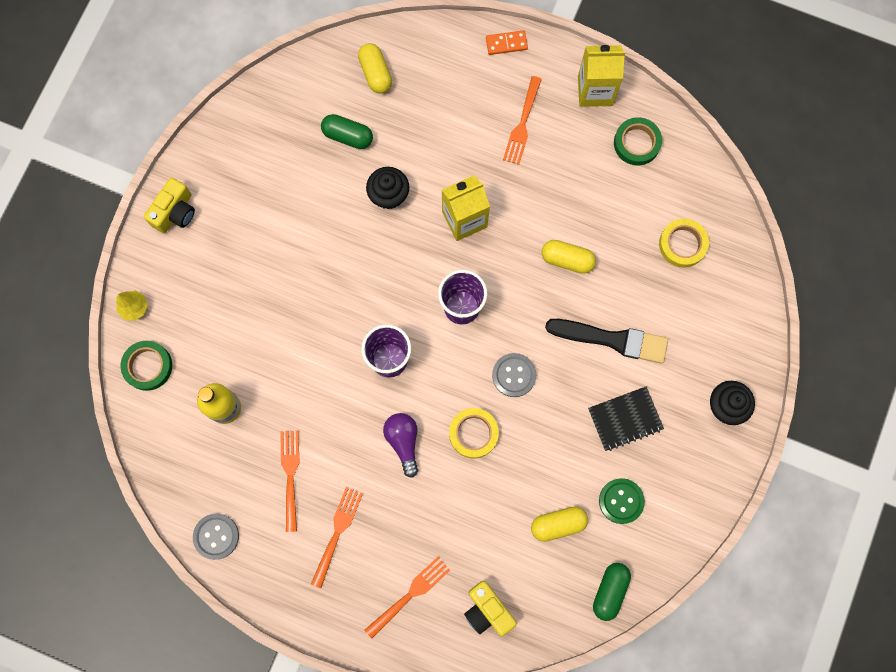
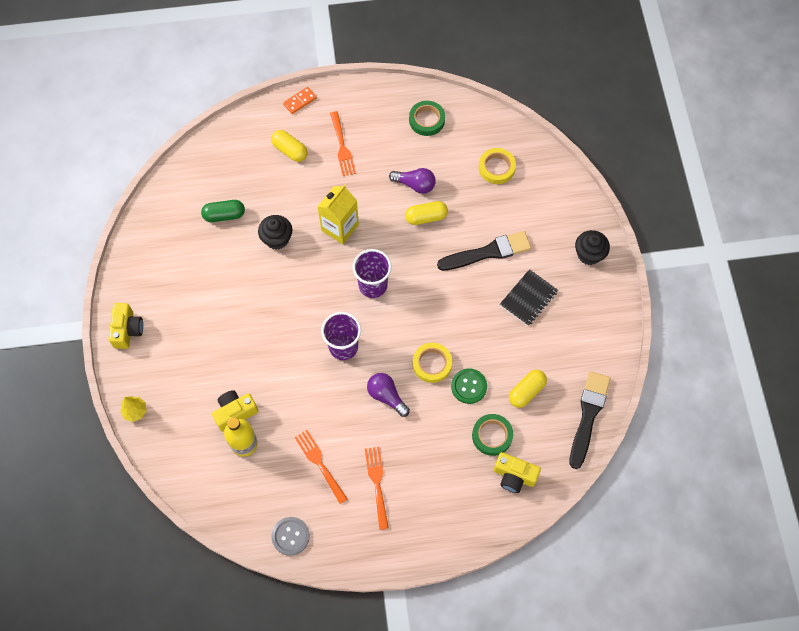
camera: 30 degrees left, 10 degrees down
green tape [121,341,172,391] -> green tape moved to [472,414,513,456]
yellow capsule [358,43,392,94] -> yellow capsule moved to [271,130,308,162]
orange fork [364,557,450,639] -> none
grey button [492,353,536,397] -> none
yellow carton [578,45,625,107] -> none
green capsule [593,563,631,621] -> black brush [570,371,610,469]
green button [599,478,645,524] -> green button moved to [451,368,487,404]
none -> yellow camera [212,390,258,431]
none -> purple light bulb [389,168,436,194]

